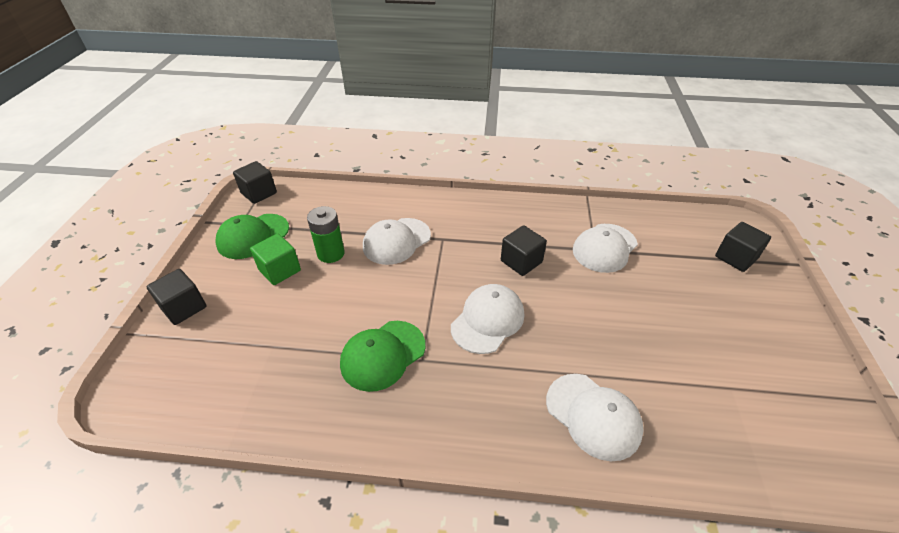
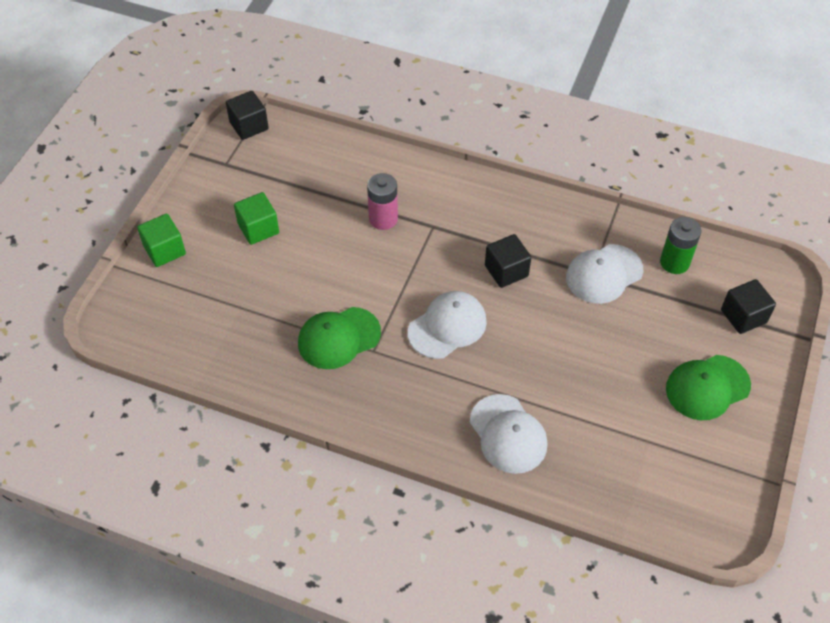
camera: 15 degrees right, 10 degrees up
black cube [147,269,206,325] -> green cube [137,214,186,267]
green cap [216,214,289,259] -> green cap moved to [666,355,751,420]
green battery [307,206,345,263] -> green battery moved to [660,217,701,274]
white cap [363,218,431,265] -> pink battery [367,173,398,230]

